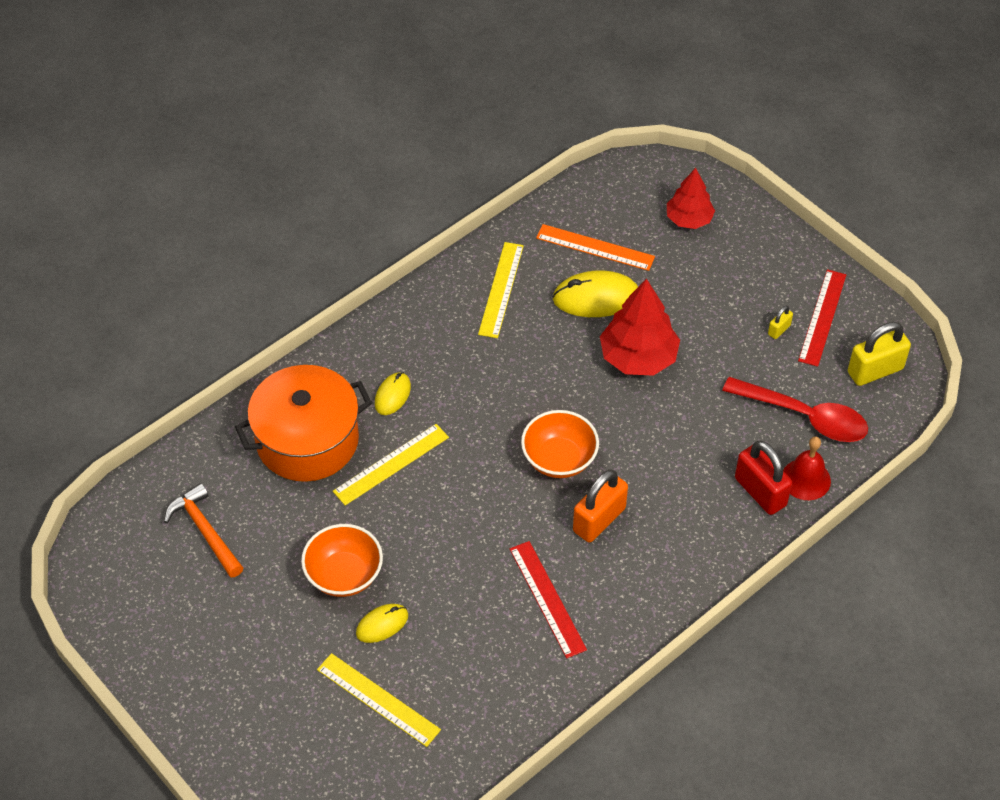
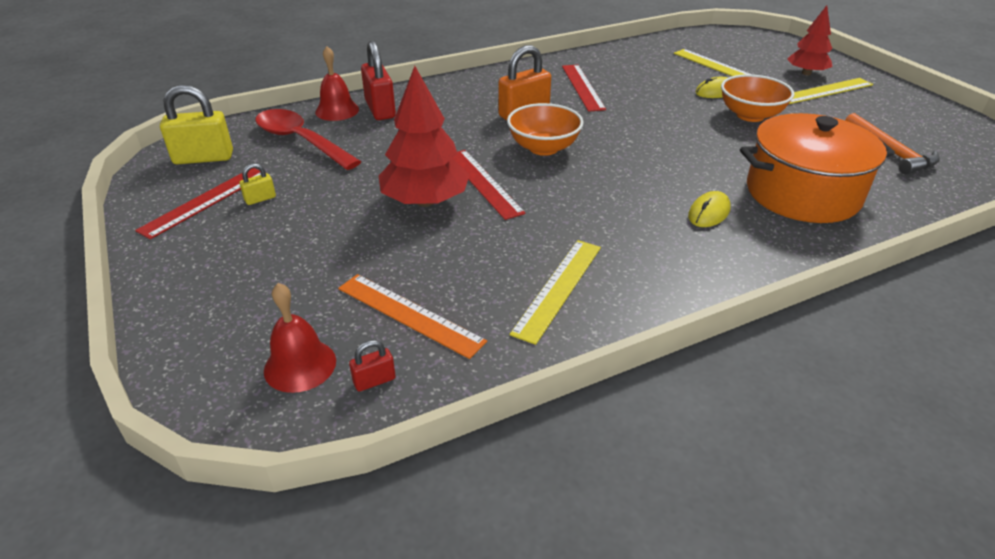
camera: 165 degrees left, 15 degrees down
yellow ruler [333,424,449,506] -> yellow ruler moved to [789,78,873,104]
yellow mouse [552,270,638,317] -> none
red tree [667,168,715,229] -> red tree moved to [787,5,833,75]
none -> red bell [264,283,336,393]
none -> red padlock [349,340,396,392]
none -> red ruler [452,150,526,220]

